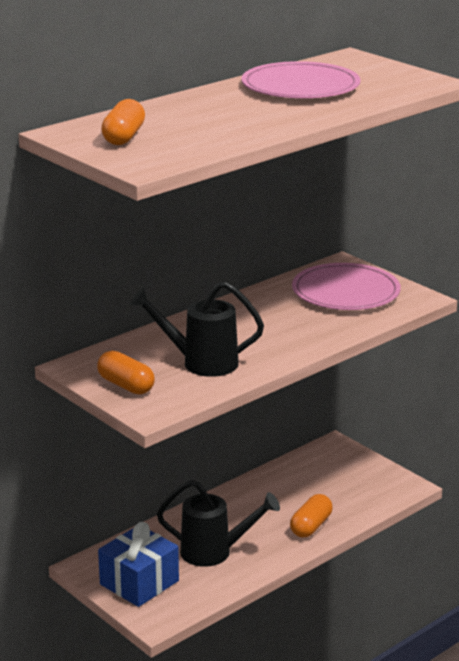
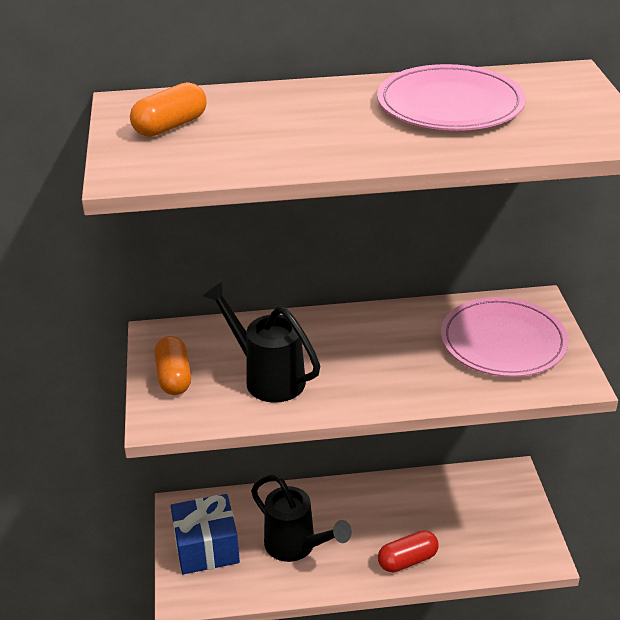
camera: 35 degrees right, 10 degrees up
orange capsule [290,494,332,538] -> red capsule [378,530,439,572]

